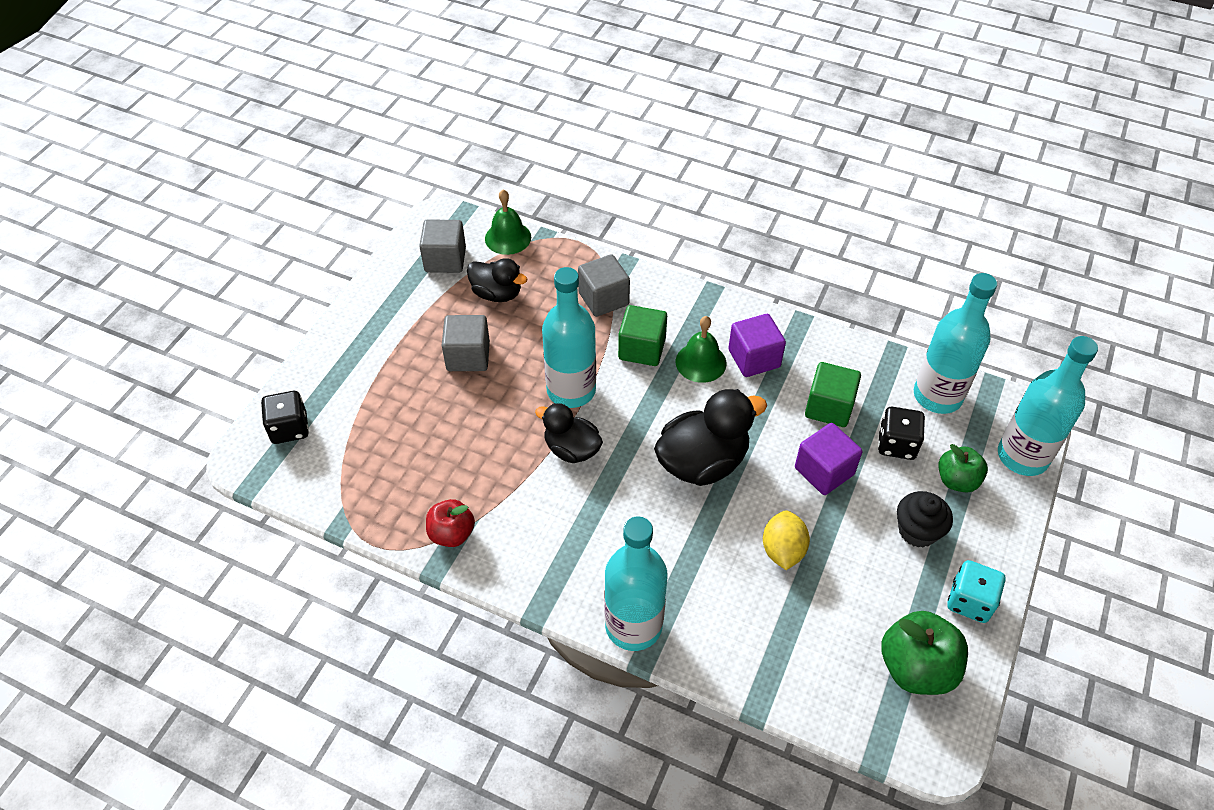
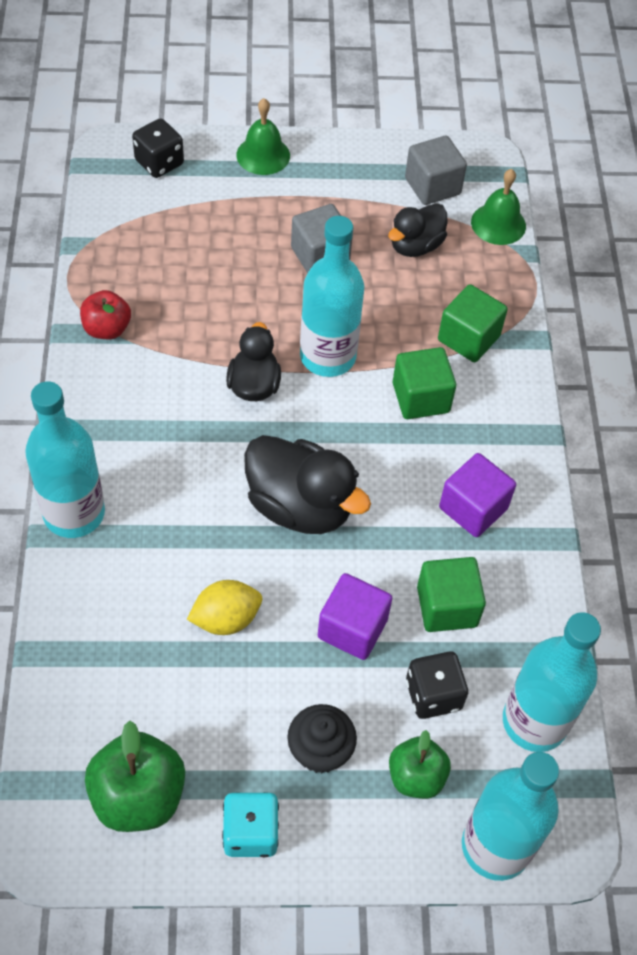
camera: 60 degrees right, 5 degrees up
black duck [467,258,527,302] -> black duck turned 45 degrees clockwise [388,203,447,257]
grey cube [578,254,630,317] -> green cube [438,284,508,362]
green bell [676,316,727,383] -> green bell moved to [236,98,290,175]

